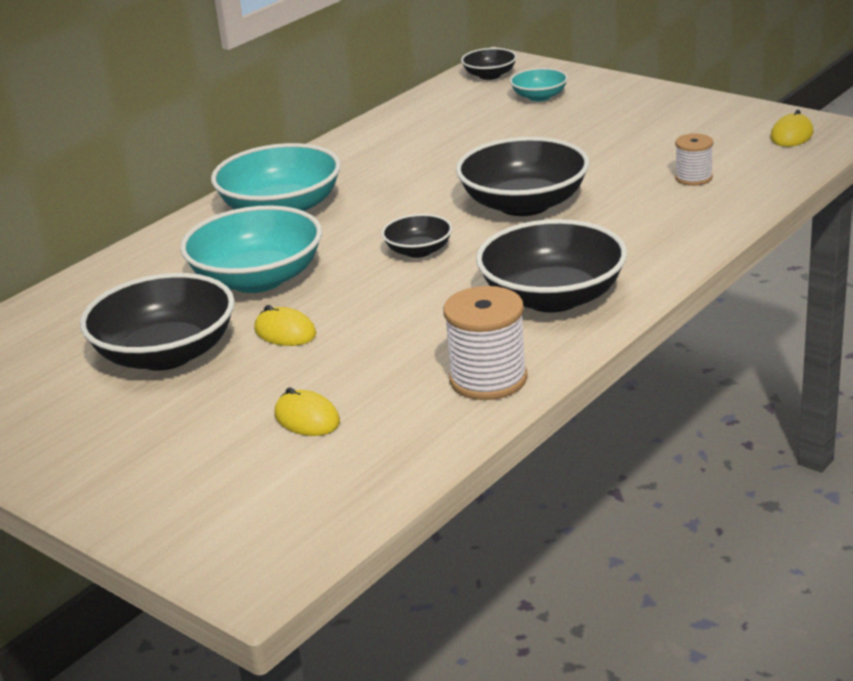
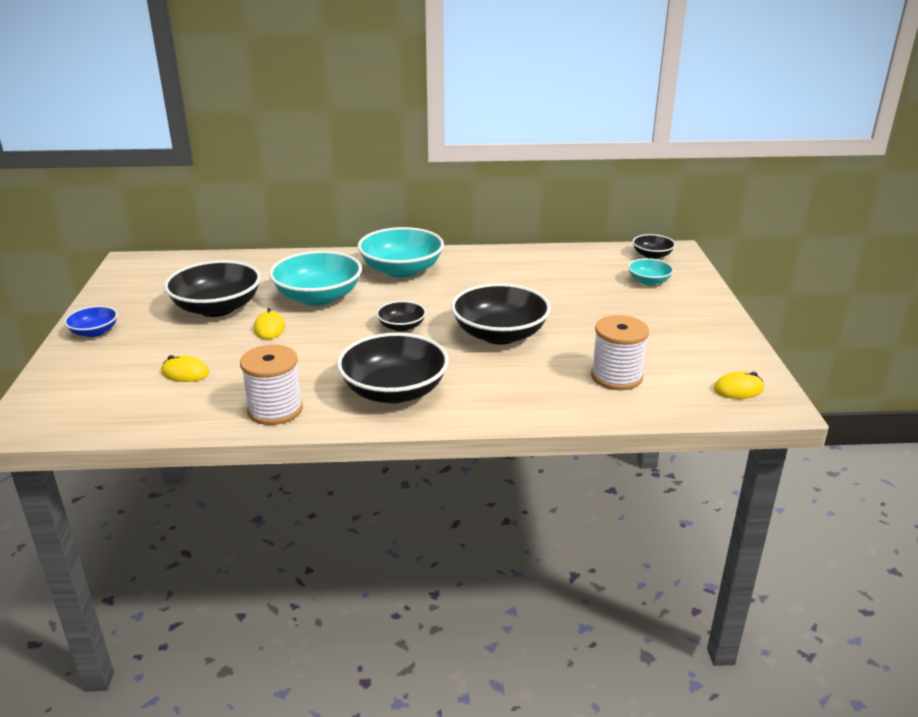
camera: 45 degrees right, 0 degrees up
yellow mouse [275,387,340,436] -> yellow mouse turned 75 degrees counterclockwise [161,355,209,382]
white spool [675,133,713,186] -> white spool [591,315,649,390], size x1.70
none -> blue bowl [64,306,118,337]

